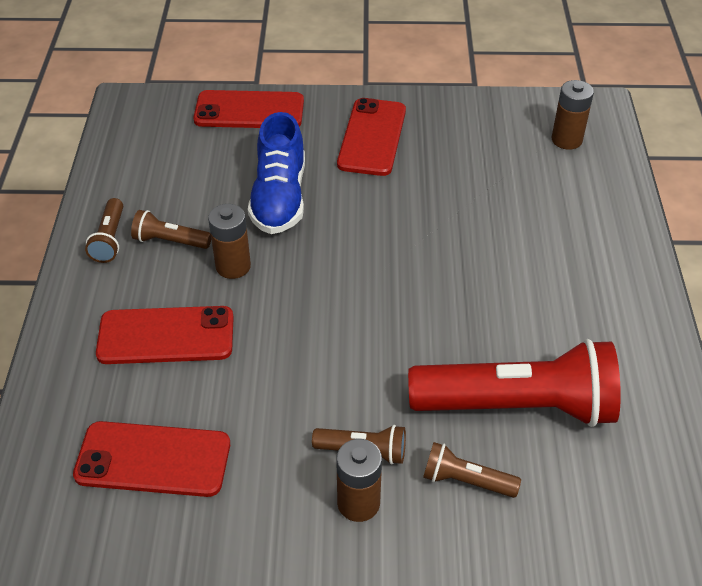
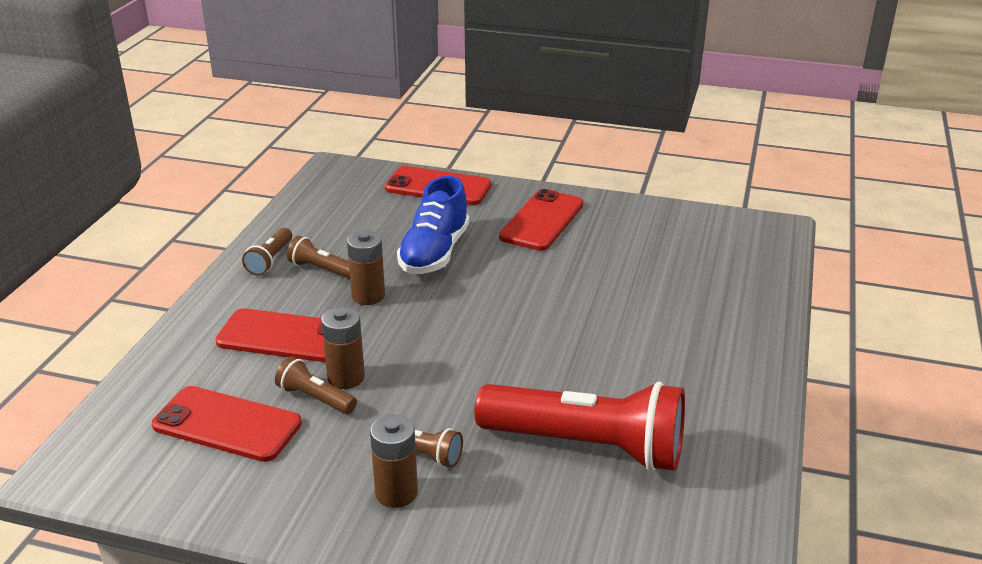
camera: 15 degrees right, 15 degrees down
brown flashlight [423,442,521,498] -> brown flashlight moved to [275,357,357,414]
brown battery [552,80,594,150] -> brown battery moved to [321,307,365,389]

